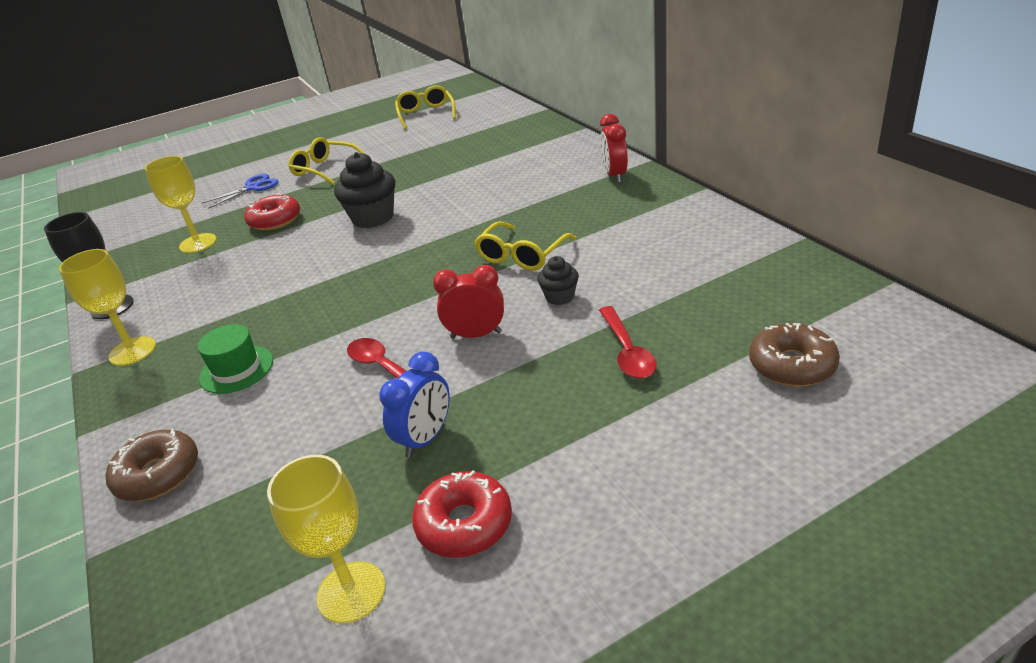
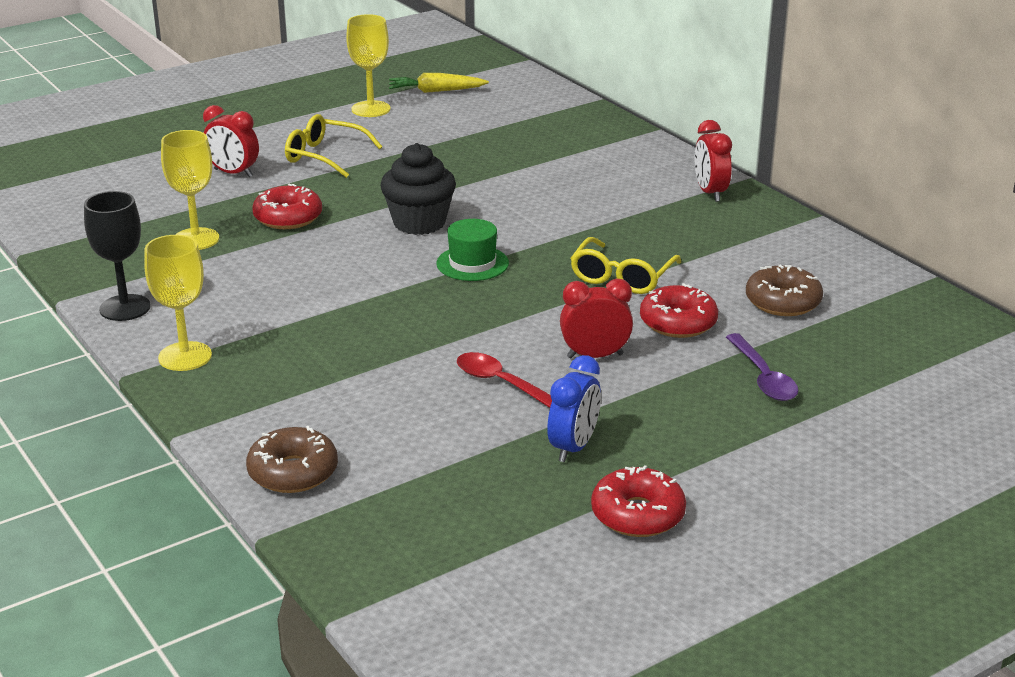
camera: 10 degrees left, 5 degrees down
green hat [198,324,273,394] -> green hat moved to [436,219,509,281]
blue scissors [202,174,278,209] -> red clock [203,105,259,177]
yellow goblet [267,455,385,623] -> yellow goblet moved to [346,14,391,117]
yellow glasses [395,85,456,129] -> yellow carrot [389,73,489,93]
black cupcake [537,256,579,305] -> red donut [640,283,718,338]
red spoon [599,306,656,379] -> purple spoon [726,333,798,401]
brown donut [749,323,840,387] -> brown donut moved to [746,265,823,316]

